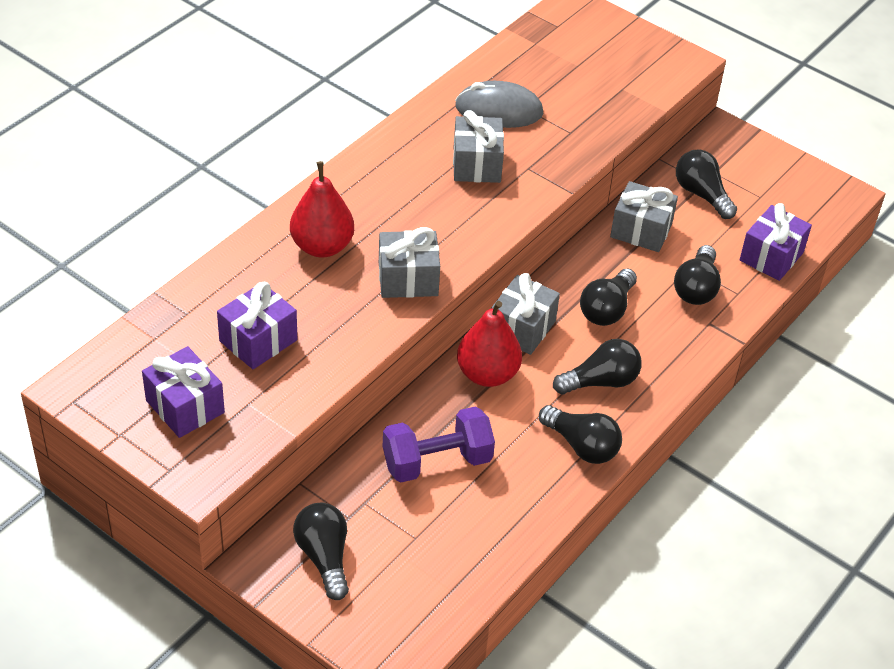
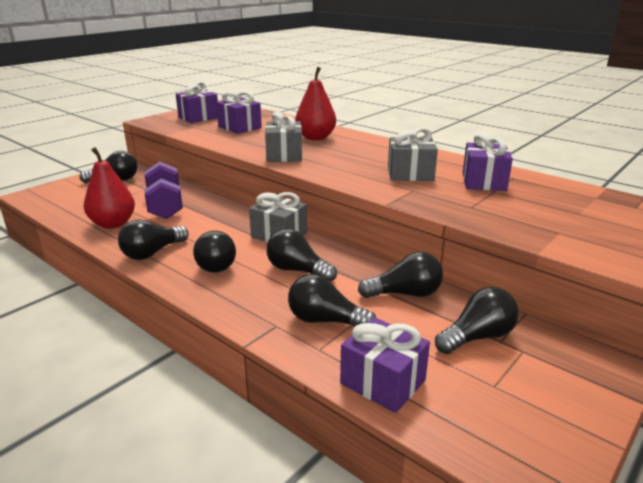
camera: 95 degrees right, 20 degrees down
grey mouse [455,81,543,128] -> purple gift [463,133,513,191]
red pear [457,301,522,387] -> red pear moved to [84,147,135,229]
grey gift [610,181,678,252] -> black light bulb [358,252,443,298]

